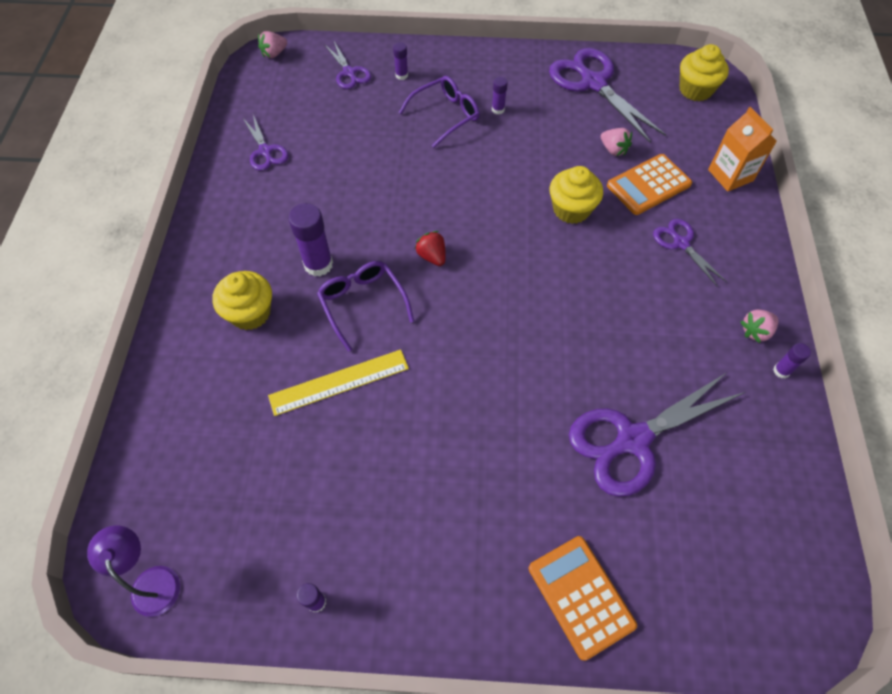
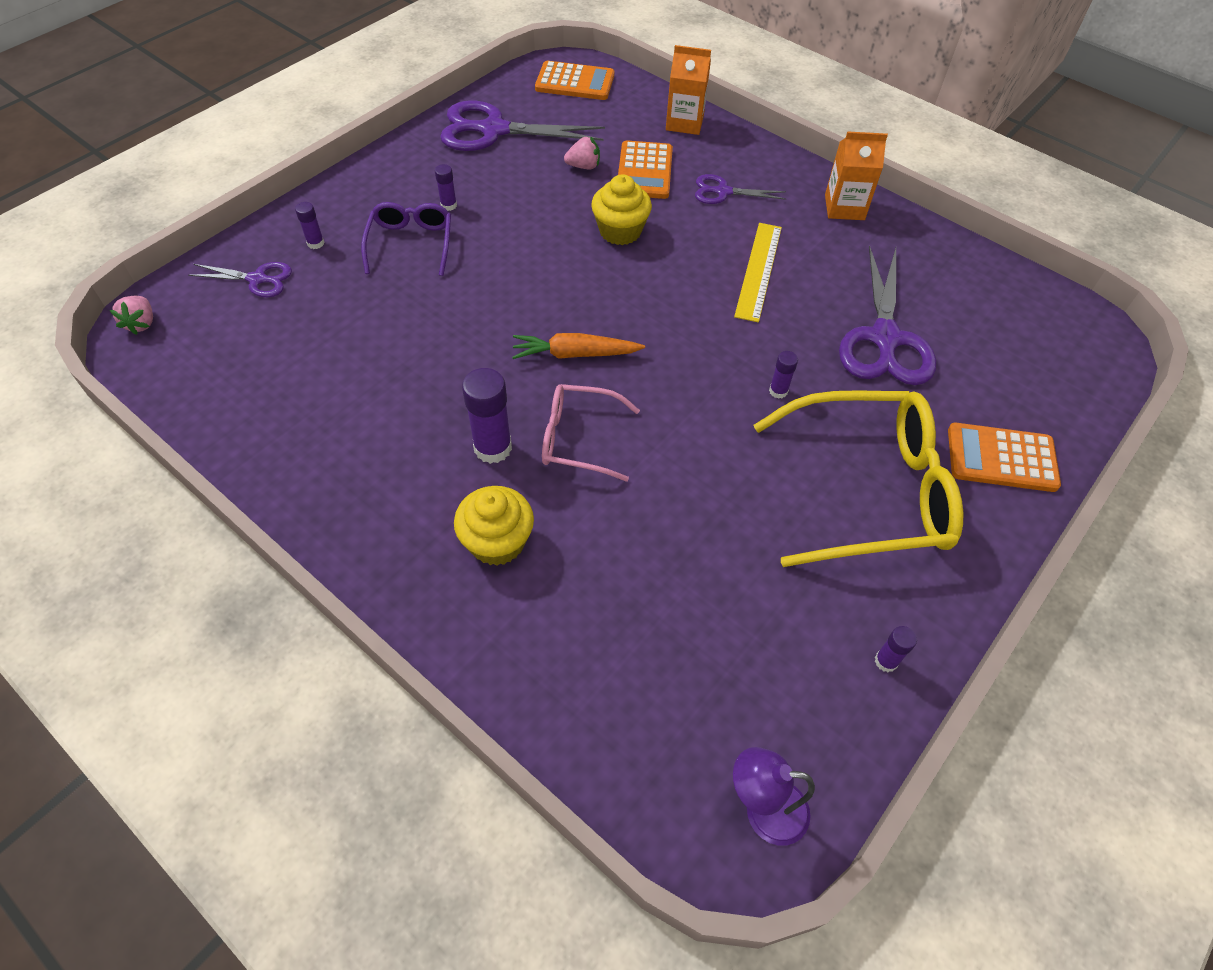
camera: 55 degrees left, 5 degrees down
purple scissors [244,115,289,171] -> none
yellow ruler [268,349,409,416] -> yellow ruler moved to [734,223,782,322]
purple glasses [317,261,414,352] -> pink glasses [542,384,640,482]
red strawberry [415,231,446,266] -> orange carrot [512,333,645,359]
yellow cupcake [680,44,729,101] -> orange calculator [535,61,614,100]
pink strawberry [741,310,778,343] -> orange carton [825,131,888,220]
purple glue stick [773,343,811,378] -> purple glue stick moved to [769,351,798,399]
none -> yellow glasses [753,390,963,567]

